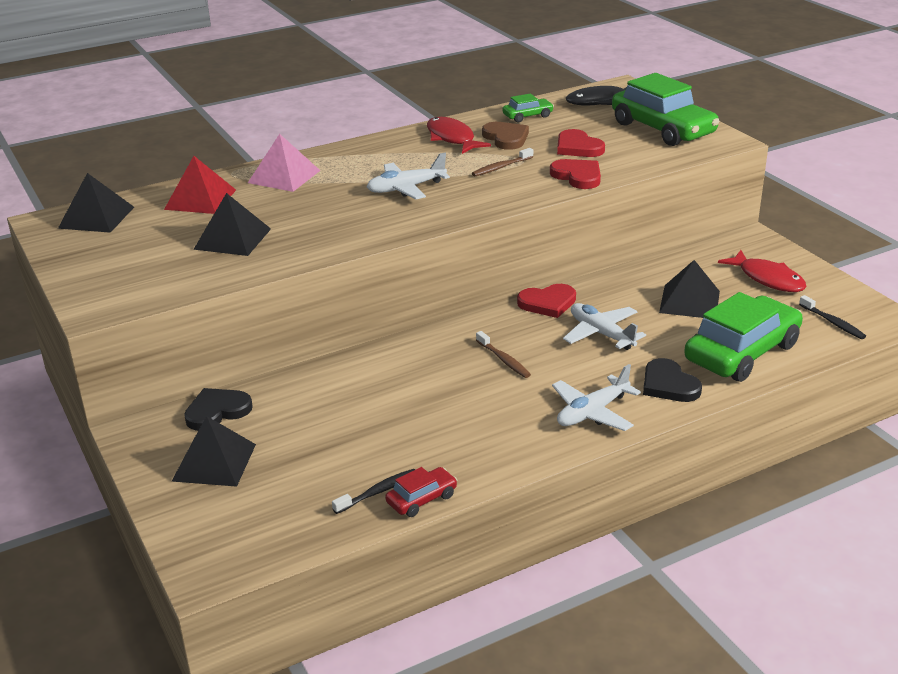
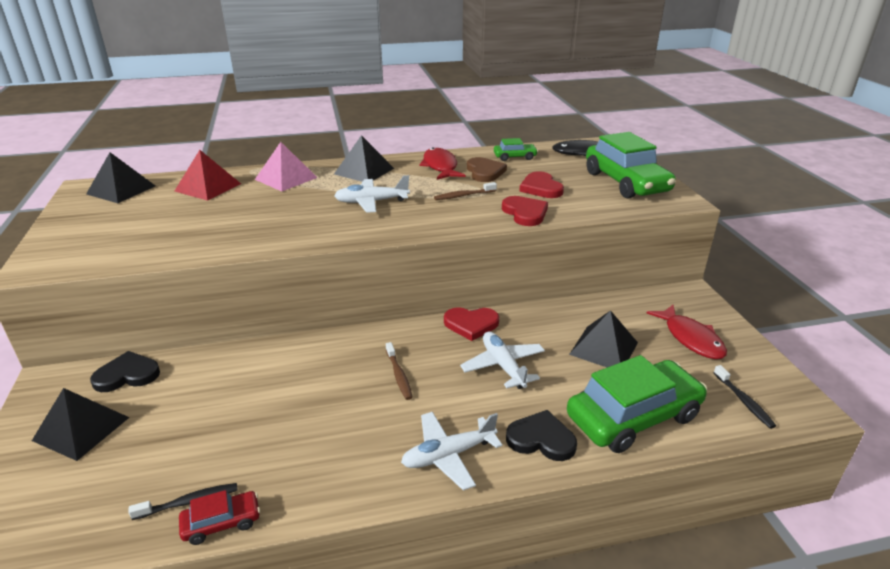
camera: 15 degrees right, 0 degrees up
black pyramid [193,193,271,256] -> black pyramid moved to [334,135,394,182]
black heart [643,358,702,402] -> black heart turned 120 degrees clockwise [506,410,577,461]

